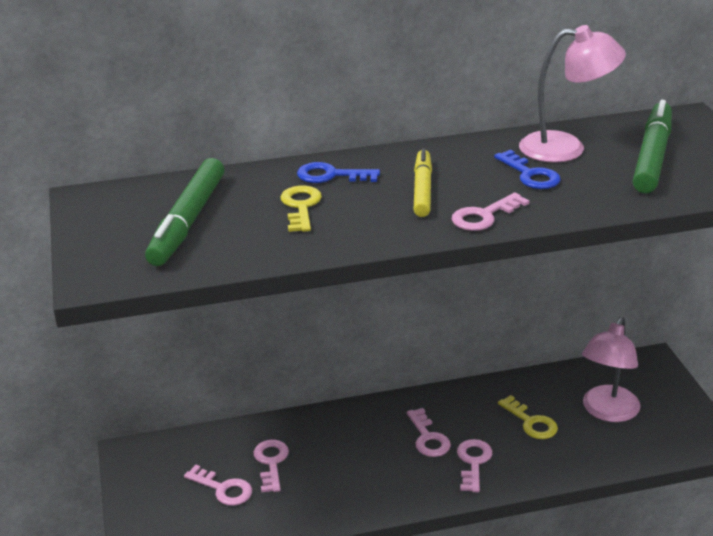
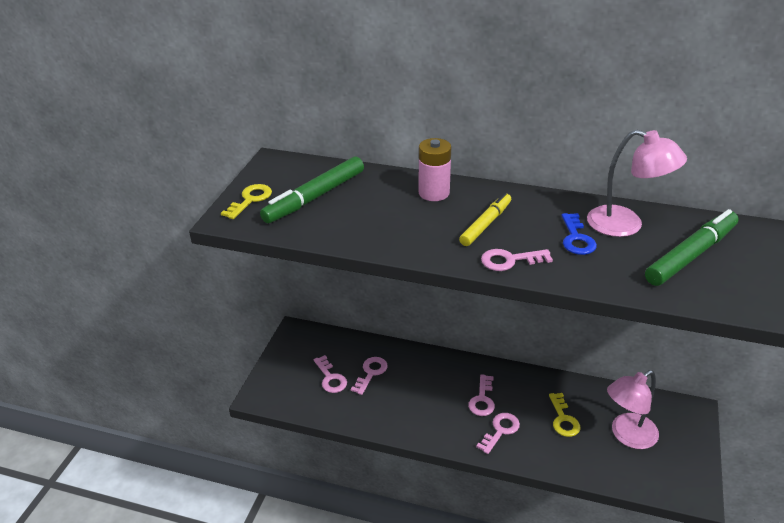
camera: 30 degrees right, 5 degrees up
yellow key [280,186,322,232] -> yellow key moved to [221,184,272,219]
blue key [297,162,380,183] -> pink battery [418,138,451,201]

